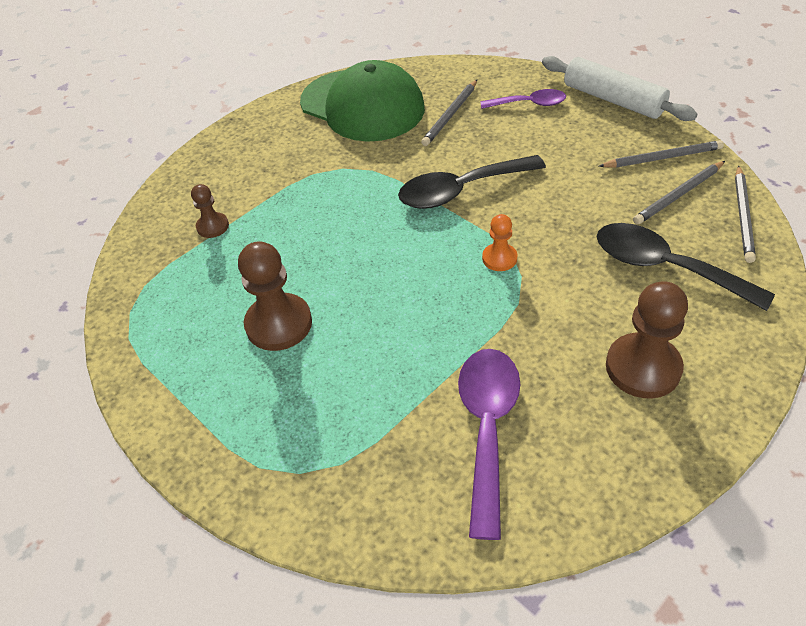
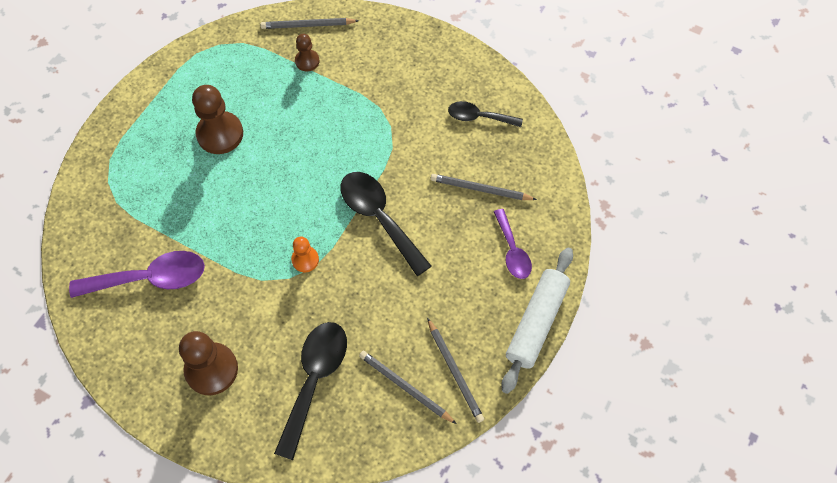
camera: 70 degrees right, 15 degrees up
green cap [300,60,425,142] -> black spoon [448,101,523,127]
grey pencil [735,165,756,263] -> grey pencil moved to [260,18,359,29]

